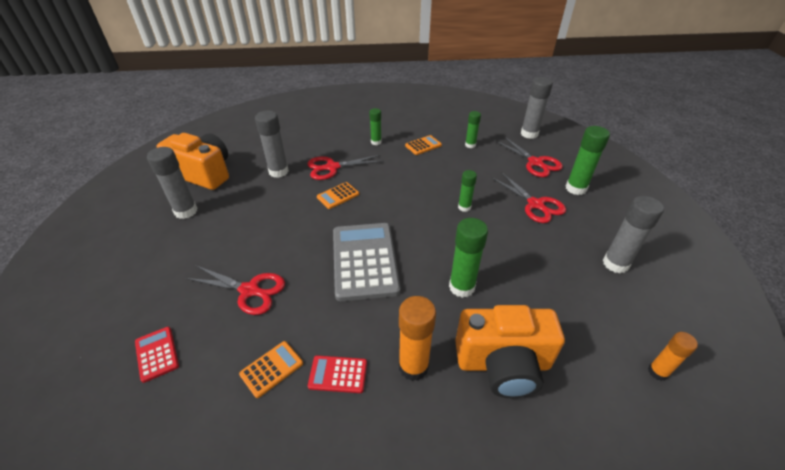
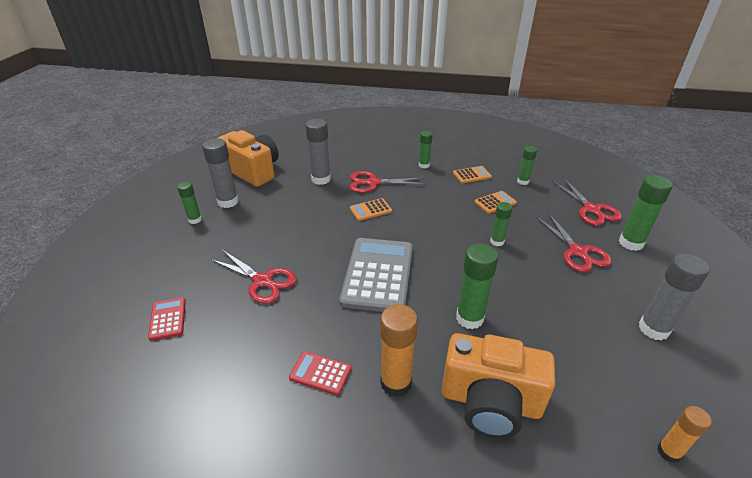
camera: 15 degrees right, 5 degrees down
orange calculator [239,341,303,398] -> orange calculator moved to [474,191,517,214]
grey glue stick [521,77,553,139] -> none
none -> green glue stick [177,182,202,224]

